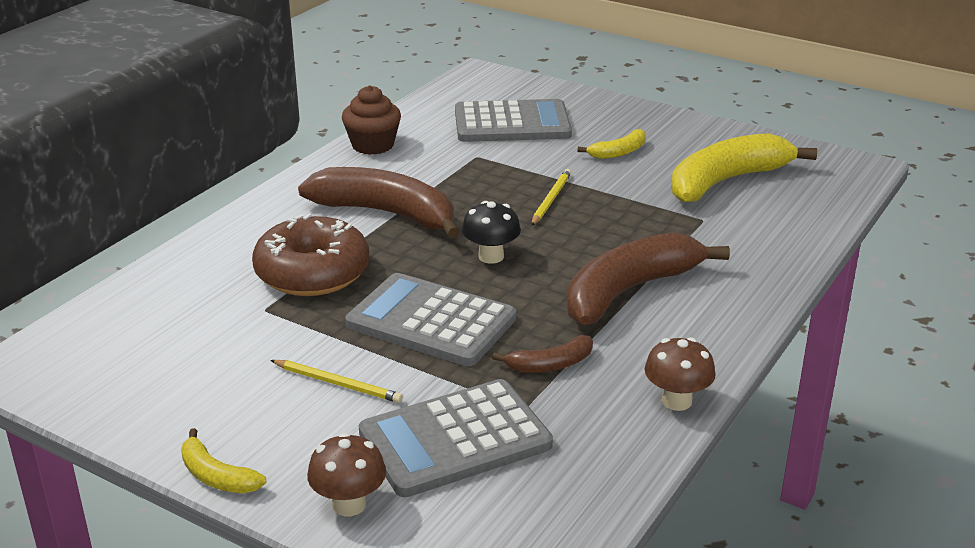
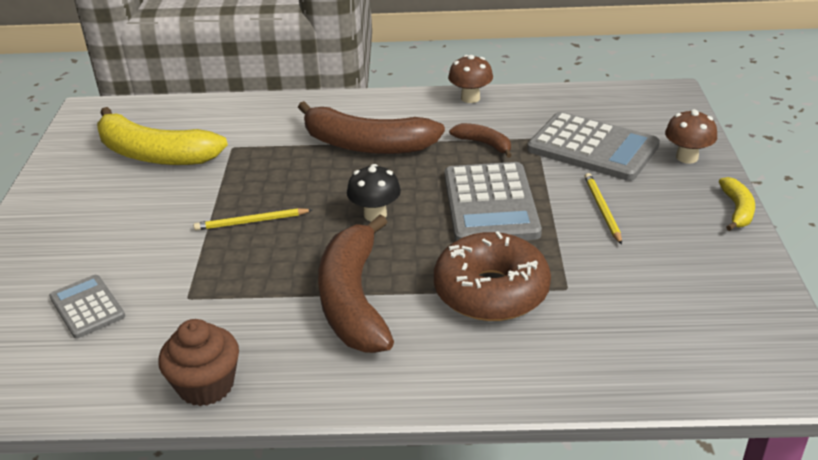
camera: 120 degrees left, 5 degrees up
grey calculator [455,99,572,142] -> grey calculator [49,275,125,338], size x0.56
yellow banana [578,129,646,159] -> none

